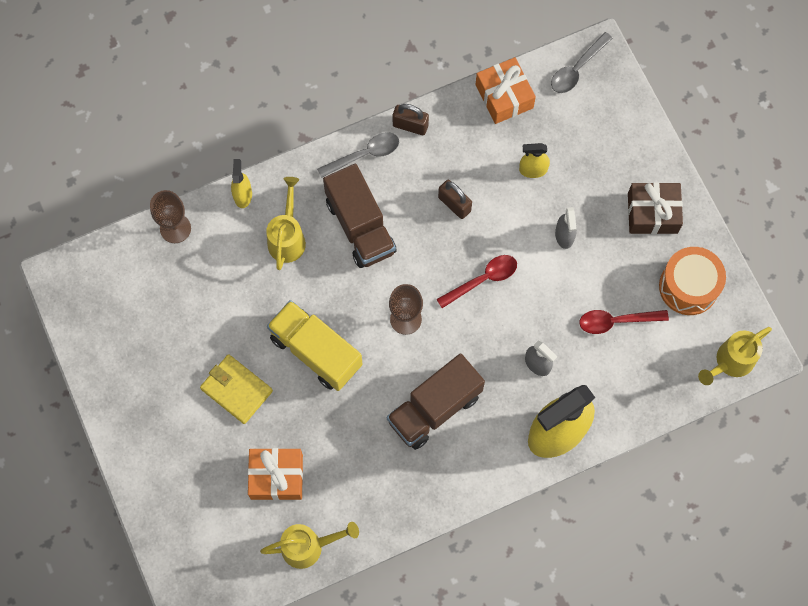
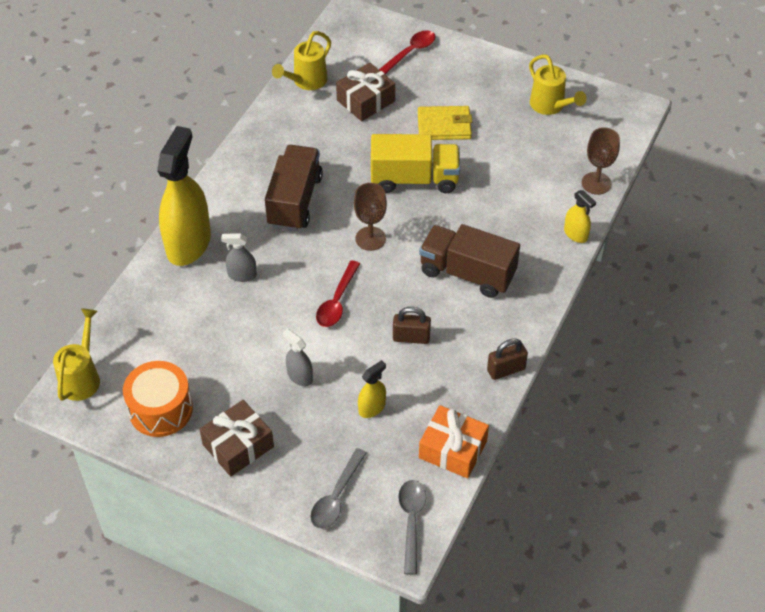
camera: 140 degrees right, 20 degrees down
orange gift [248,448,303,500] -> brown gift [336,63,395,121]
yellow watering can [266,177,306,270] -> yellow watering can moved to [529,54,586,115]
grey spoon [317,132,399,178] -> grey spoon moved to [310,448,367,529]
red spoon [579,310,669,334] -> red spoon moved to [379,30,436,74]

